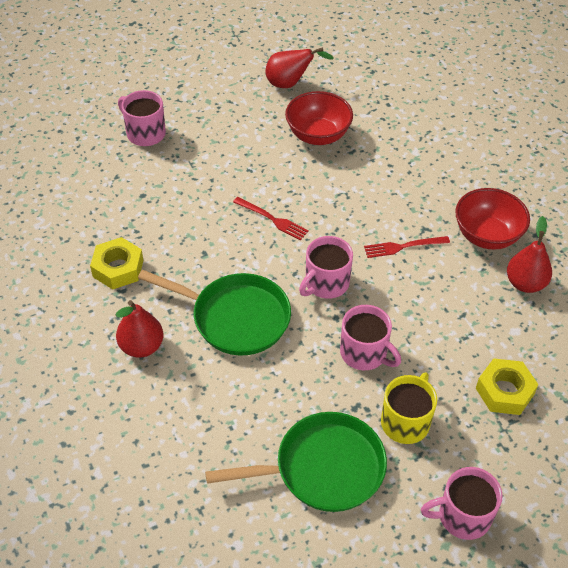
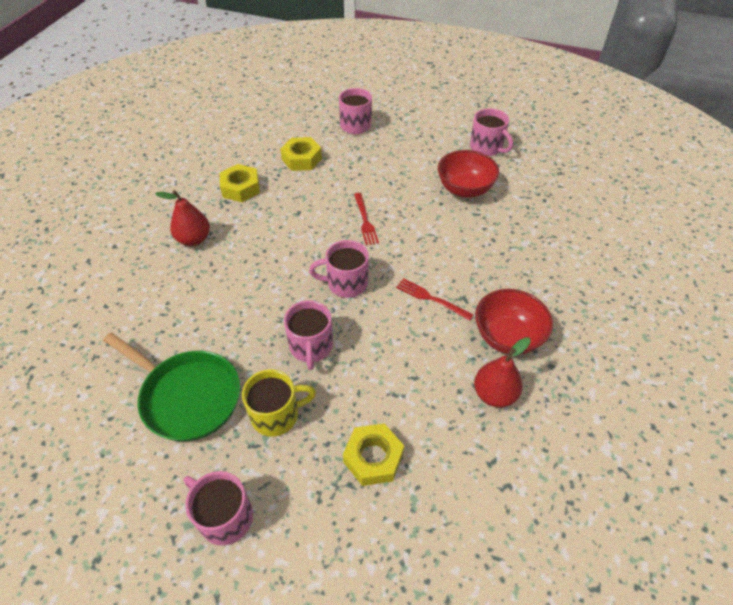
camera: 45 degrees right, 0 degrees up
green pan [138,270,291,355] -> none
red pear [265,47,334,88] -> pink mug [470,108,513,156]
none -> yellow nut [280,137,322,171]

